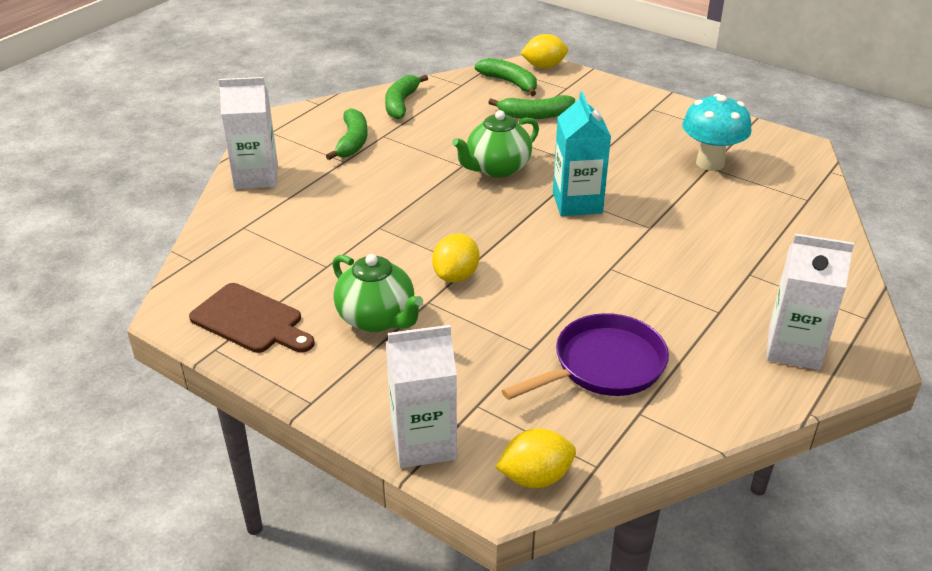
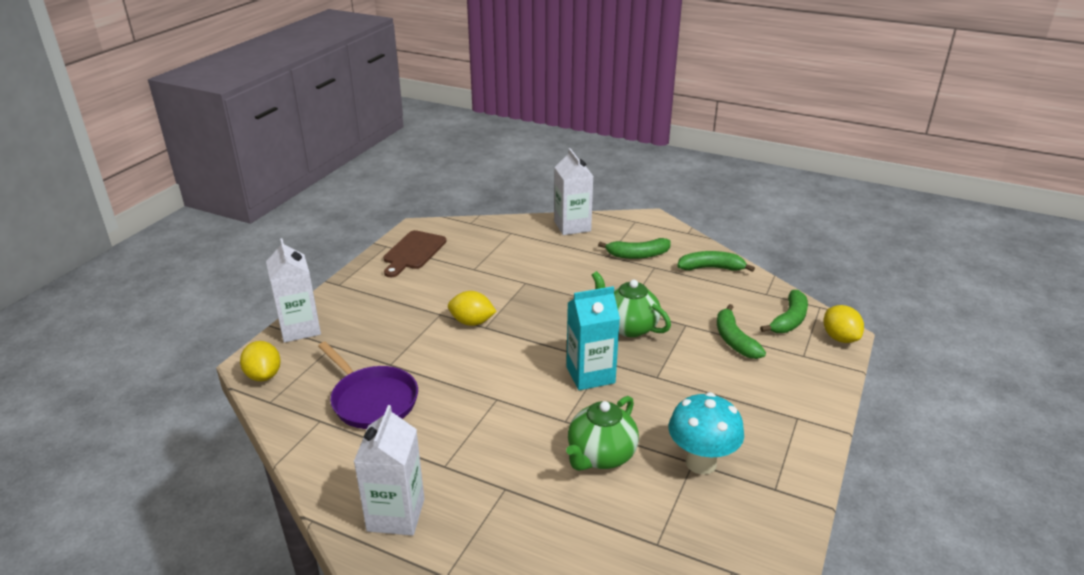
camera: 80 degrees right, 5 degrees down
green teapot [332,254,423,332] -> green teapot moved to [566,396,639,471]

